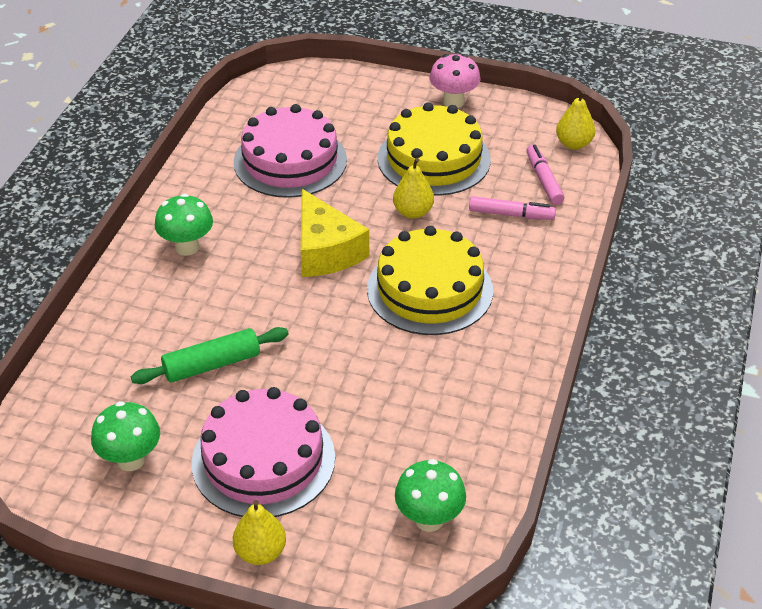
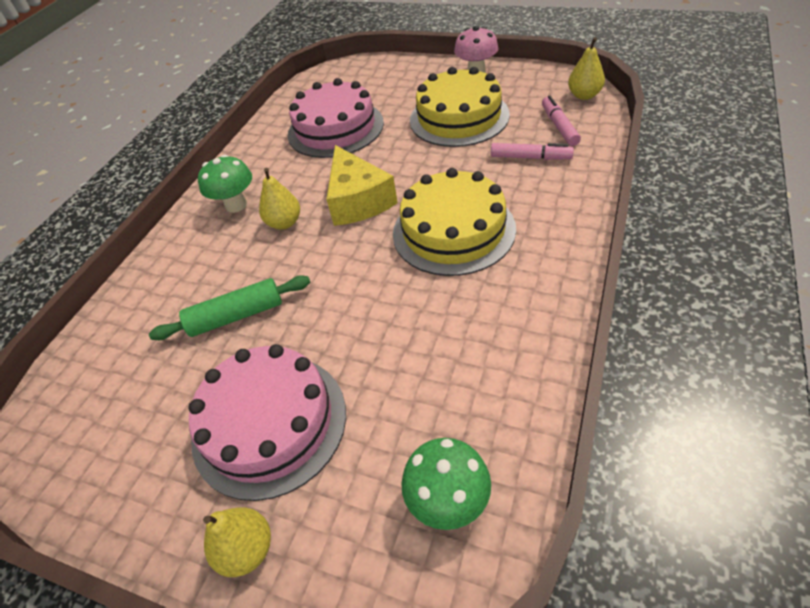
camera: 10 degrees right, 5 degrees up
green mushroom [91,401,160,471] -> none
yellow pear [393,158,434,219] -> yellow pear moved to [259,168,300,230]

